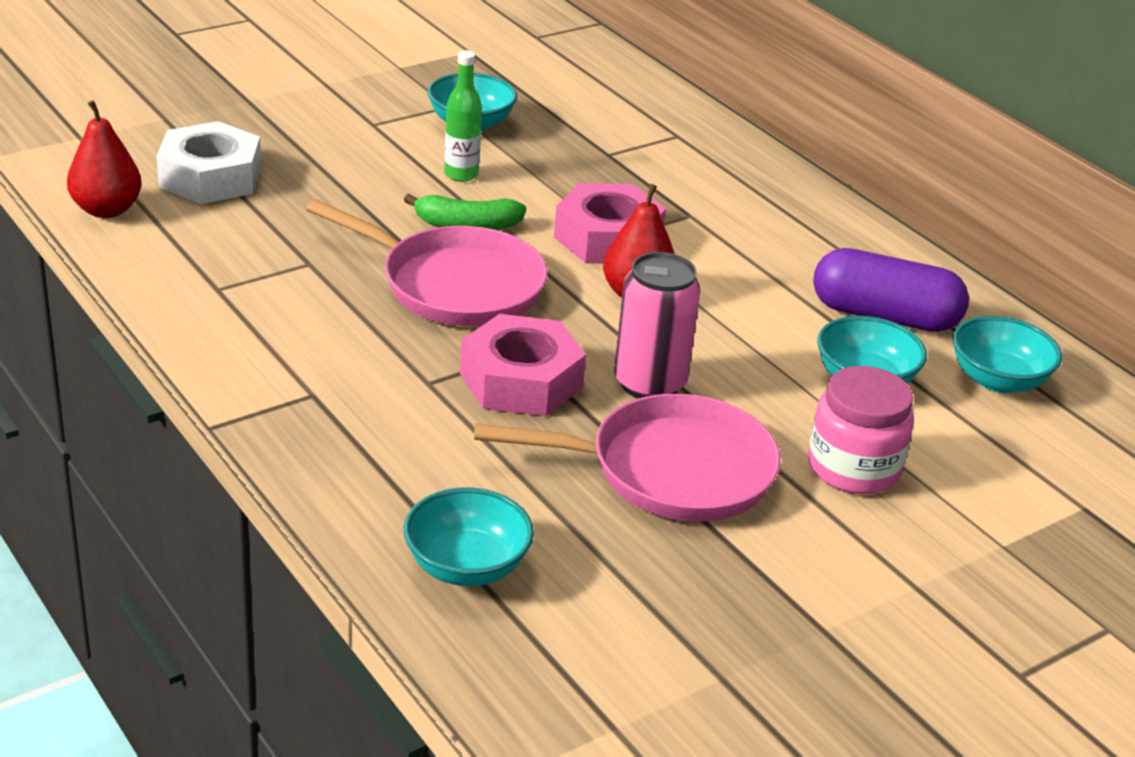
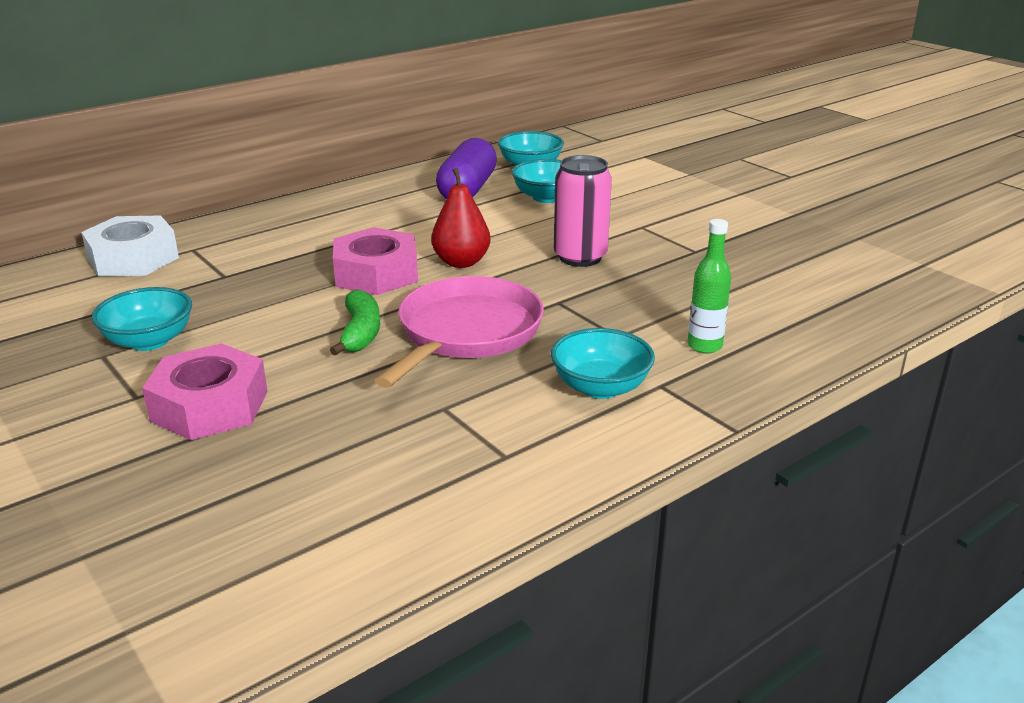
camera: 90 degrees left, 5 degrees down
red pear [67,100,142,218] -> none
white nut [157,121,261,204] -> white nut moved to [81,215,179,277]
turquoise bowl [404,487,534,586] -> turquoise bowl moved to [551,328,655,399]
green bottle [444,50,482,182] -> green bottle moved to [688,219,731,353]
pink nut [460,314,586,416] -> pink nut moved to [142,343,268,440]
pink pan [474,394,781,522] -> none
pink jar [808,366,914,494] -> none

